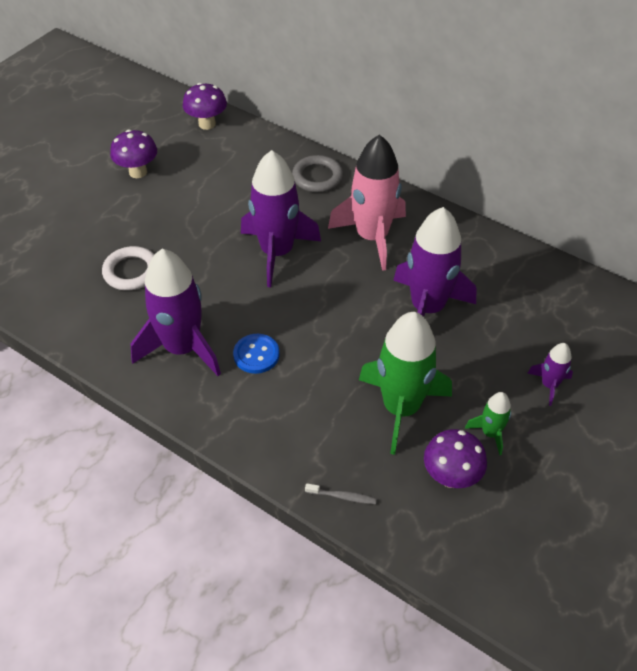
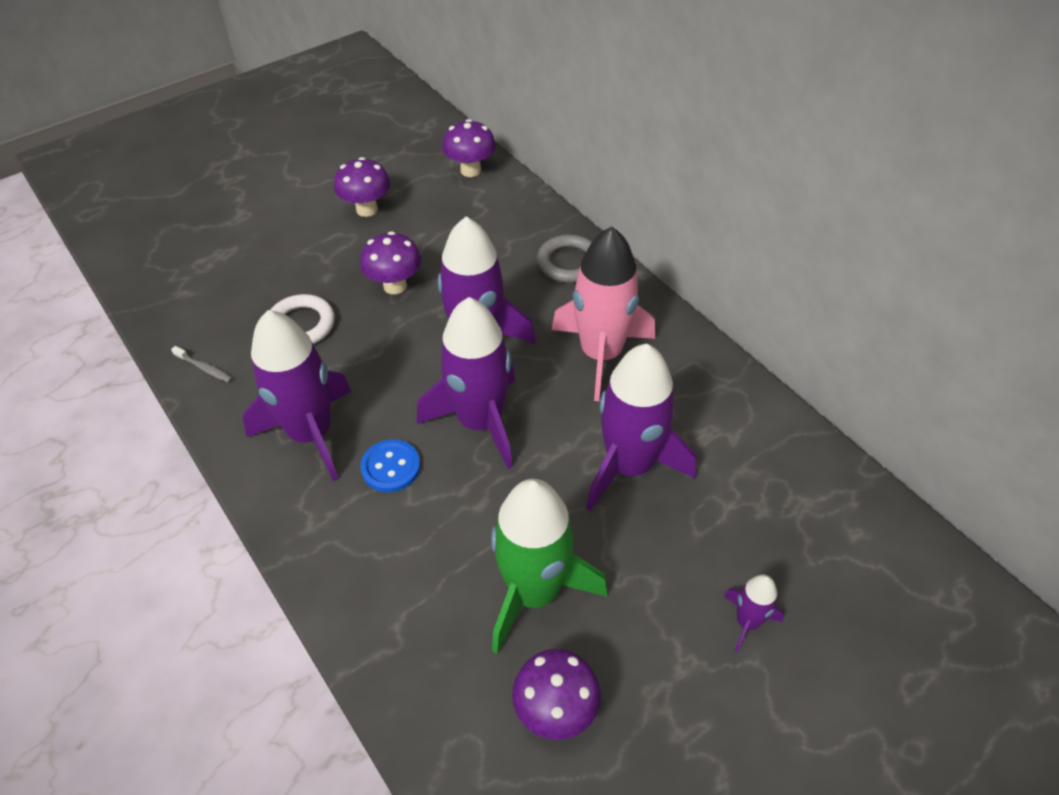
camera: 20 degrees right, 0 degrees up
grey toothbrush [305,483,377,504] -> grey toothbrush moved to [171,346,233,383]
green rocket [465,392,511,455] -> none
none -> purple mushroom [360,231,421,294]
none -> purple rocket [417,297,515,469]

